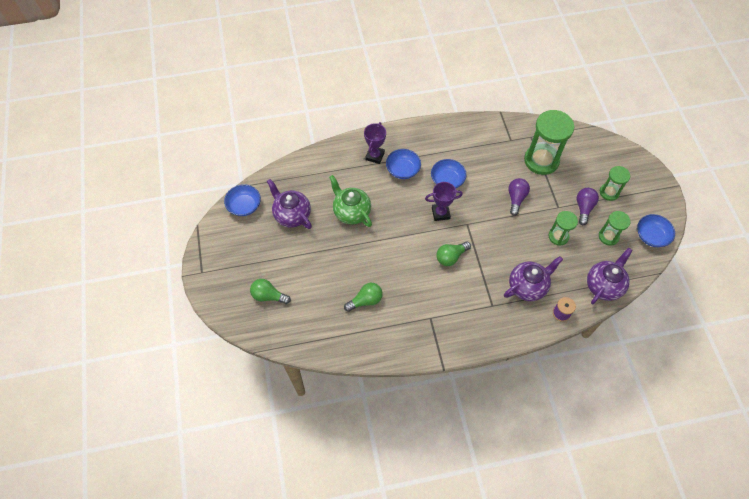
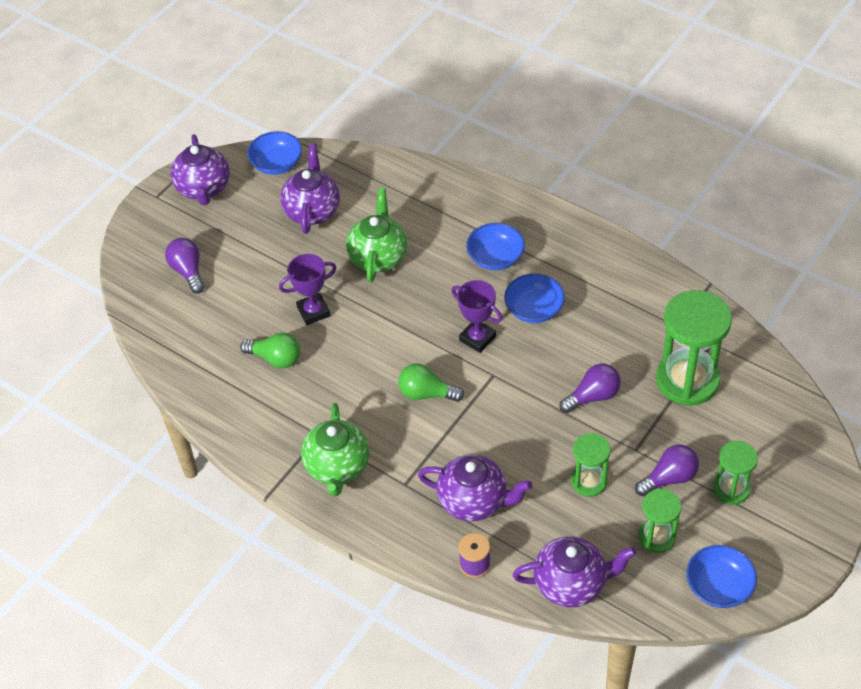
camera: 50 degrees right, 10 degrees down
green light bulb [250,279,291,304] -> purple light bulb [165,238,204,294]
purple trophy [364,122,386,164] -> purple trophy moved to [279,254,337,325]
none -> purple teapot [171,134,230,205]
none -> green teapot [301,403,370,496]

